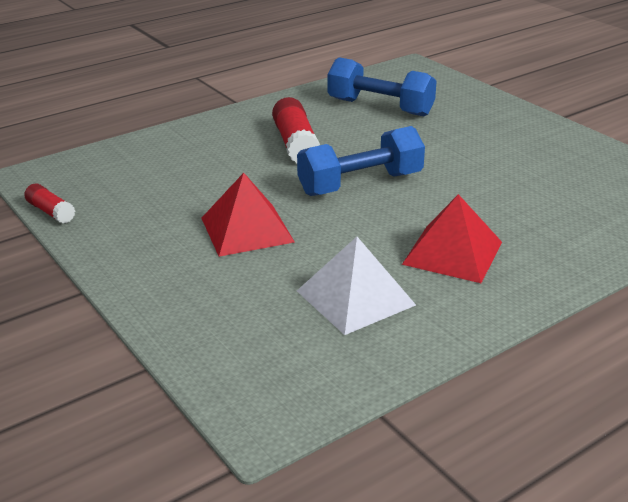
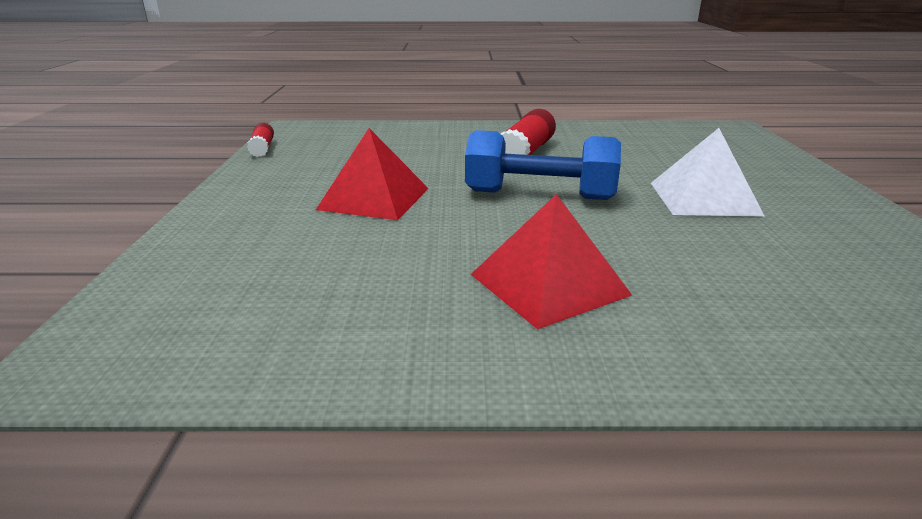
camera: 35 degrees right, 5 degrees down
white pyramid [297,237,416,335] -> white pyramid moved to [651,128,765,217]
blue dumbbell [328,57,437,116] -> none

